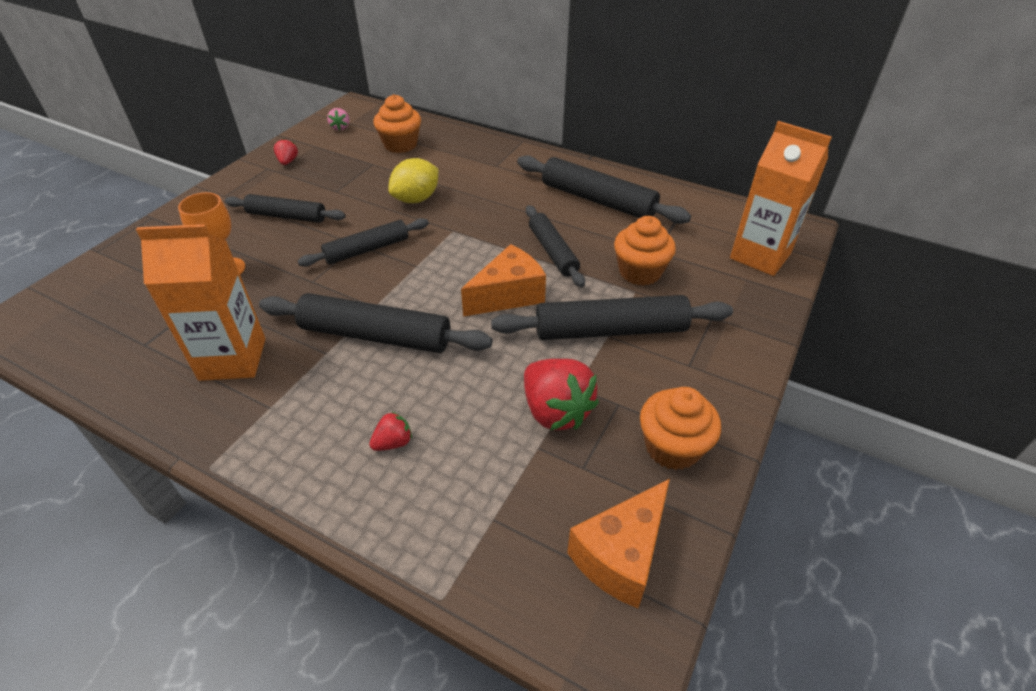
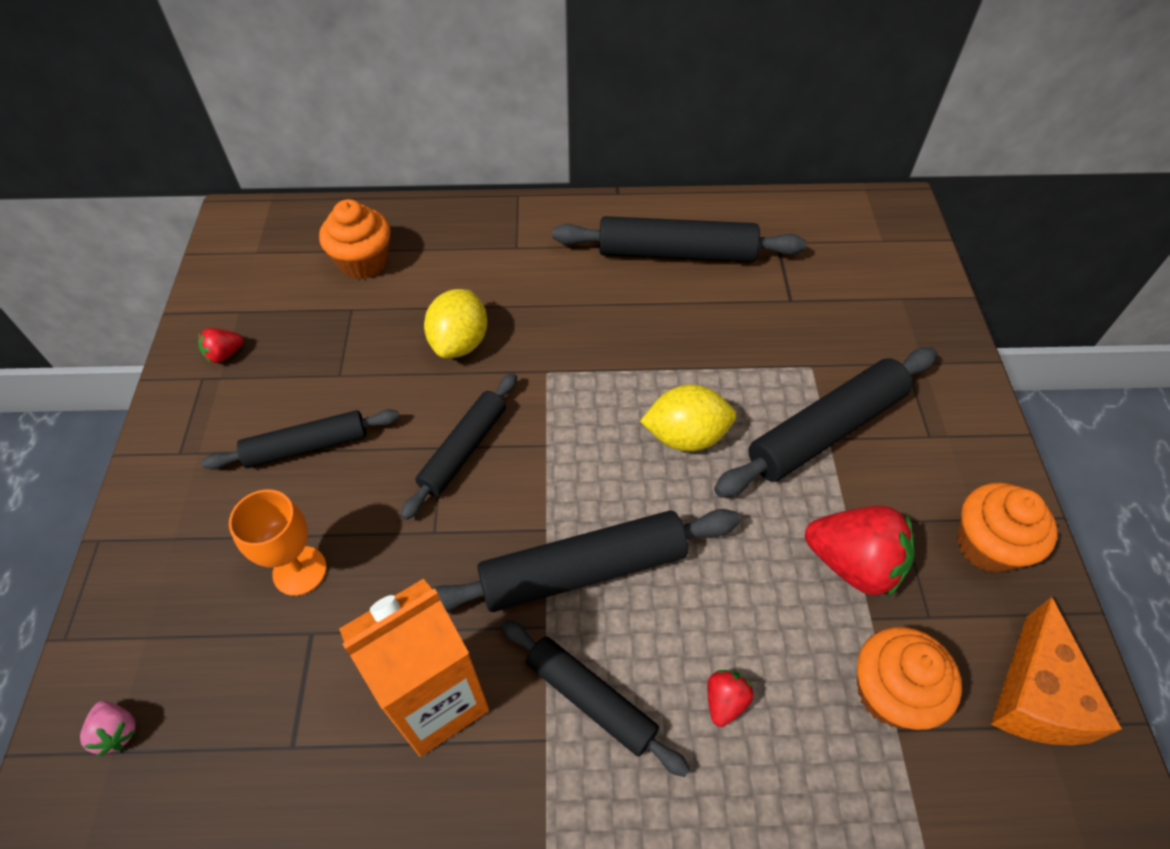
camera: 30 degrees left, 10 degrees up
red strawberry [274,139,298,165] -> red strawberry turned 90 degrees counterclockwise [198,328,244,363]
pink strawberry [327,108,349,131] -> pink strawberry moved to [80,701,136,757]
orange cheese [461,244,546,317] -> yellow lemon [640,385,736,451]
black rolling pin [526,205,585,287] -> black rolling pin moved to [501,620,690,777]
orange cupcake [614,216,676,286] -> orange cupcake moved to [857,627,962,730]
orange carton [730,121,832,276] -> none

